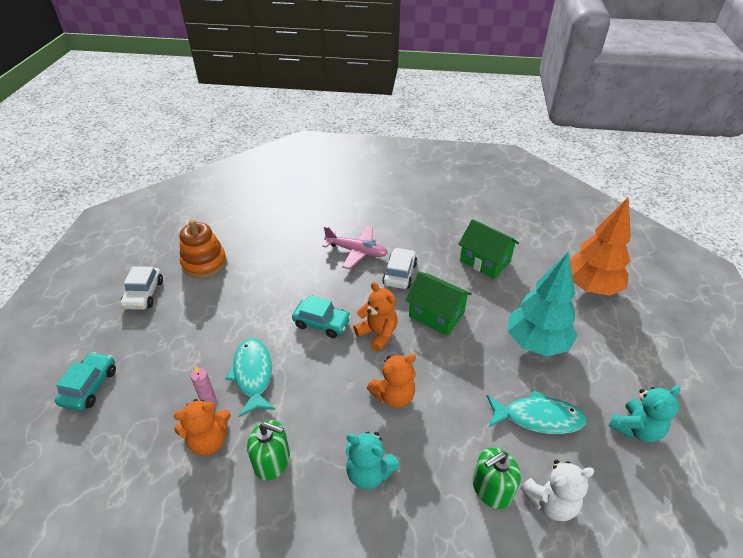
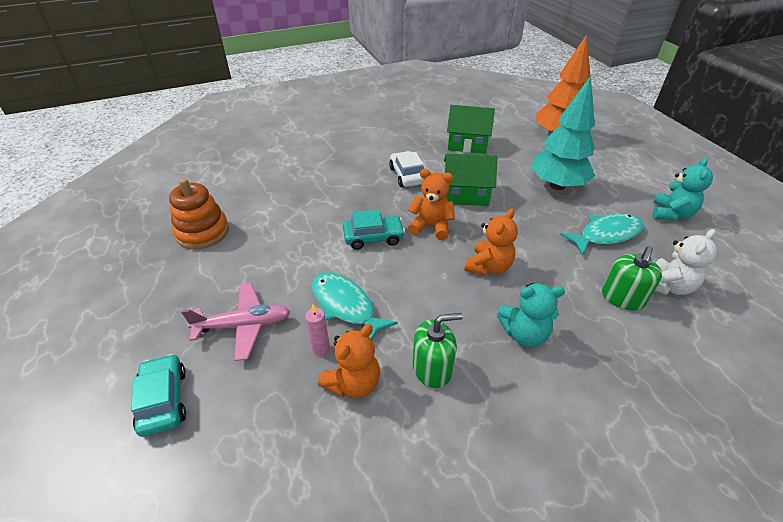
camera: 30 degrees left, 0 degrees up
white car [120,266,163,310] -> none
pink plane [322,226,388,269] -> pink plane moved to [181,283,290,361]

